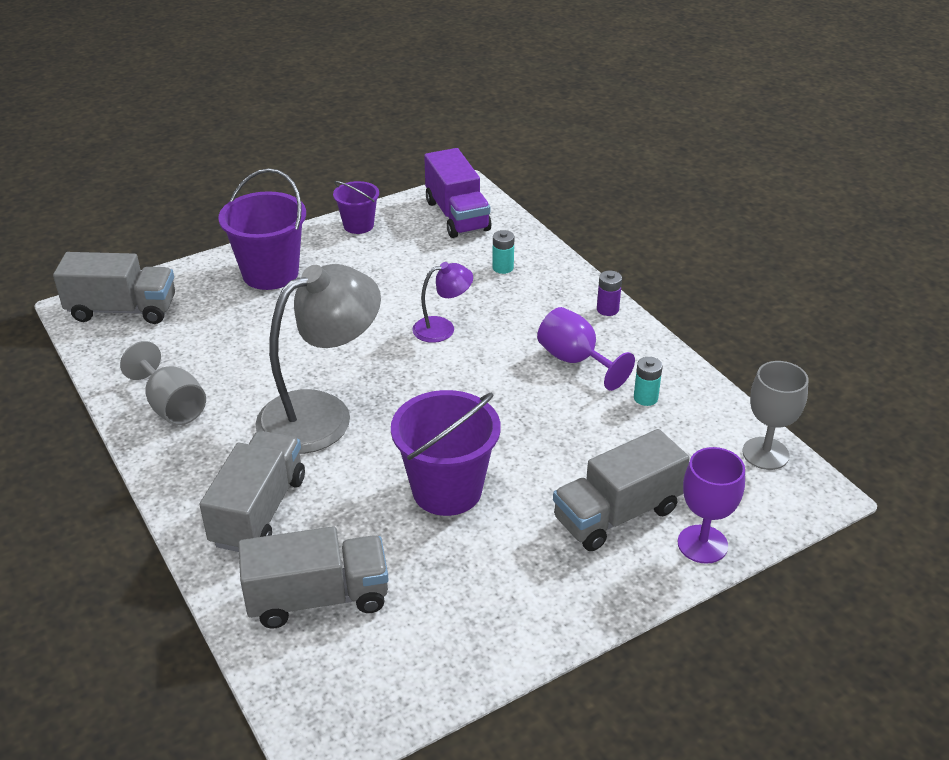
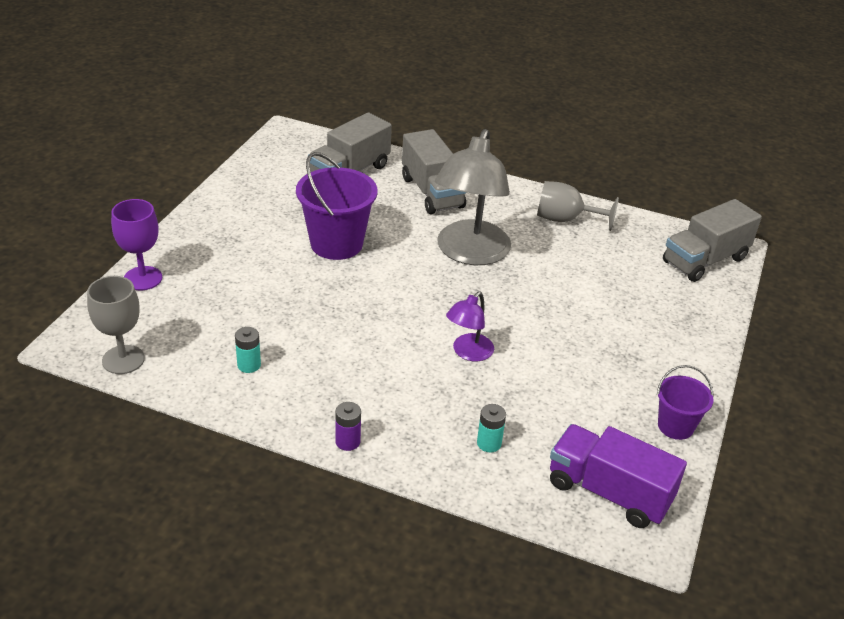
camera: 140 degrees right, 0 degrees up
purple bucket [218,168,306,290] -> none
purple goblet [537,307,635,391] -> none
grey truck [553,429,690,551] -> none

